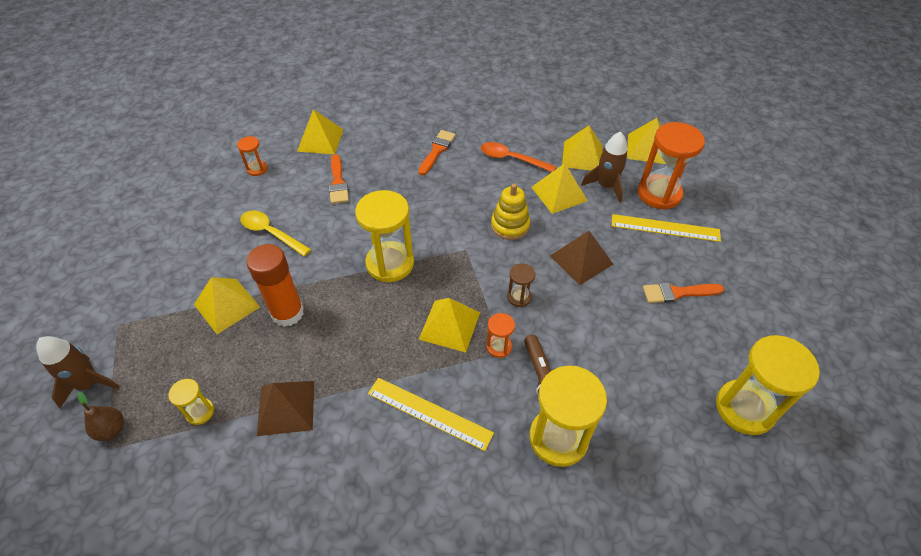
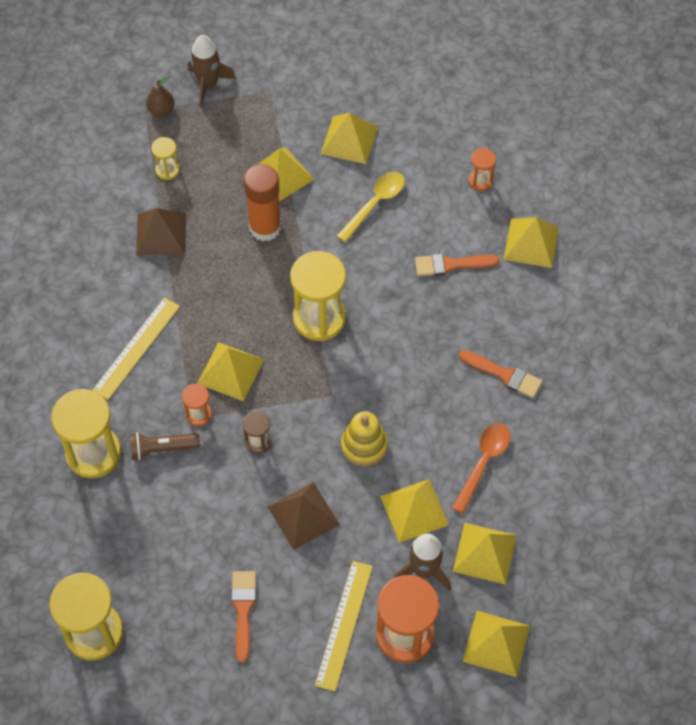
camera: 95 degrees right, 10 degrees up
none -> yellow pyramid [321,112,378,164]

